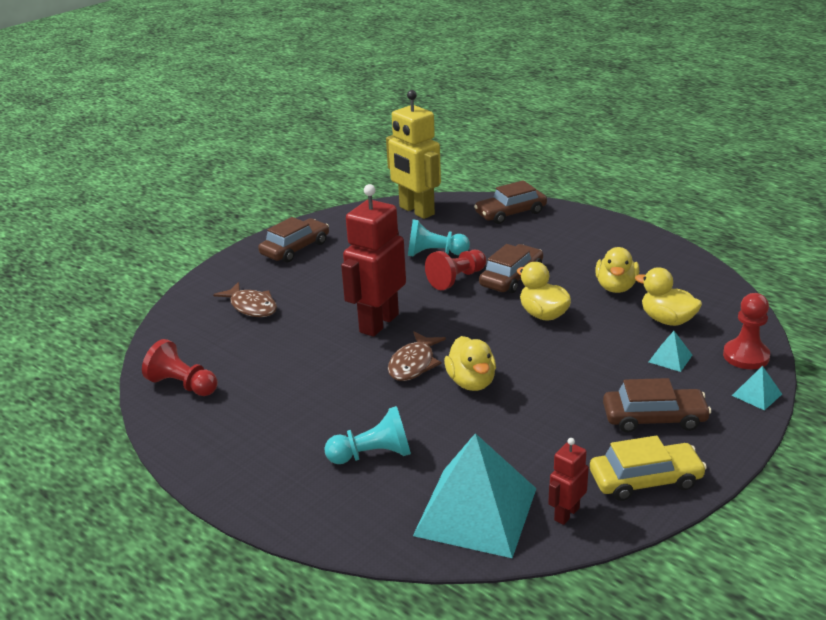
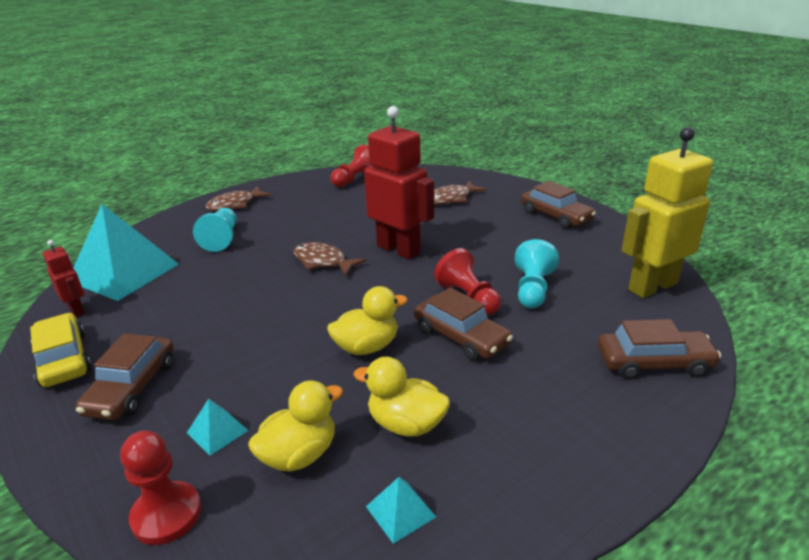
camera: 100 degrees right, 0 degrees up
yellow duck [444,336,496,391] -> none
brown car [474,180,547,224] -> brown car turned 105 degrees clockwise [598,319,721,379]
yellow car [590,435,707,501] -> yellow car turned 150 degrees clockwise [30,313,92,387]
turquoise pyramid [732,366,782,411] -> turquoise pyramid moved to [366,477,436,544]
none -> brown fish [205,186,271,211]

